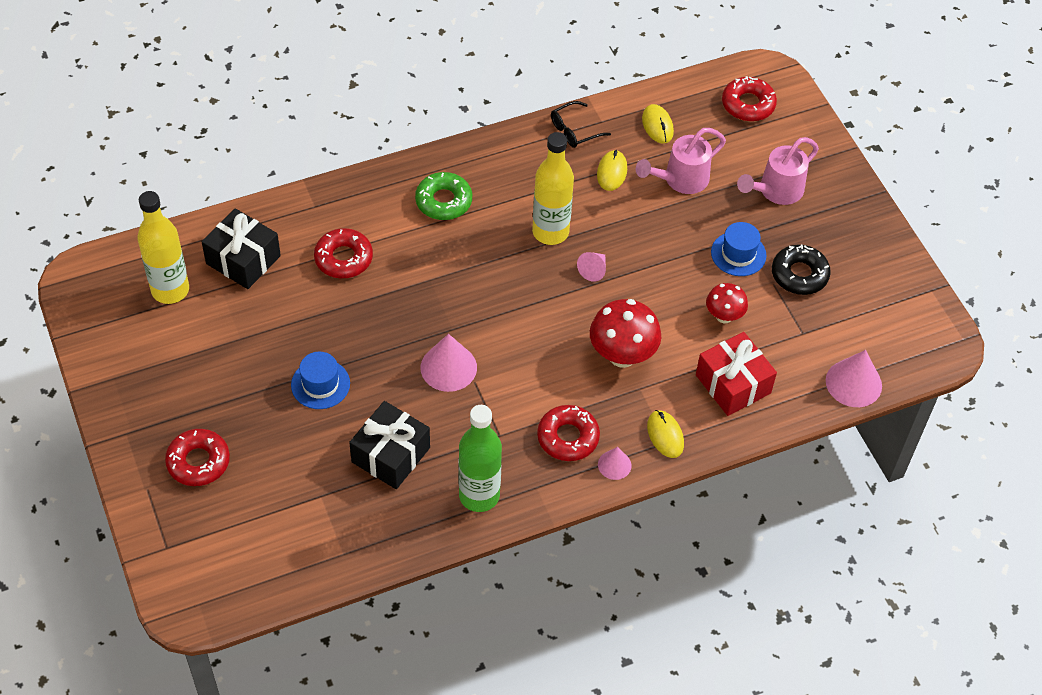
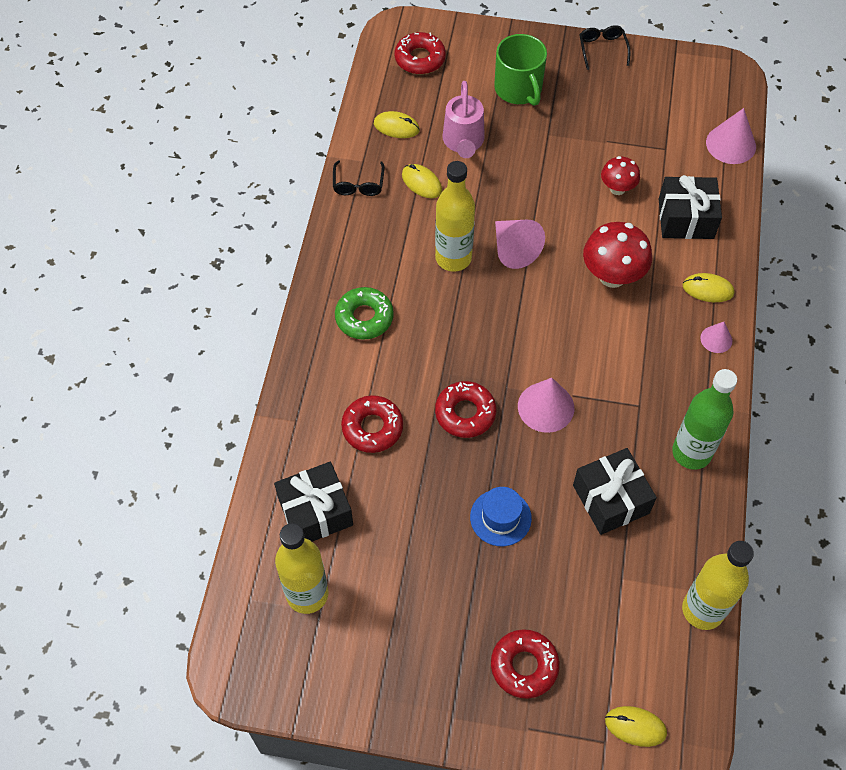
camera: 55 degrees left, 5 degrees up
red donut [537,405,600,461] -> red donut moved to [435,381,496,438]
pink cone [577,252,606,282] -> pink cone [495,220,545,269], size x1.73
red gift [696,332,777,416] -> black gift [659,175,722,239]
blue hat [711,222,767,276] -> none
pink watering can [737,137,819,205] -> green mug [494,34,547,106]
black donut [772,245,831,295] -> none
none -> black glasses [579,25,631,70]
none -> yellow mouse [605,706,667,747]
none -> yellow bottle [682,541,754,630]

